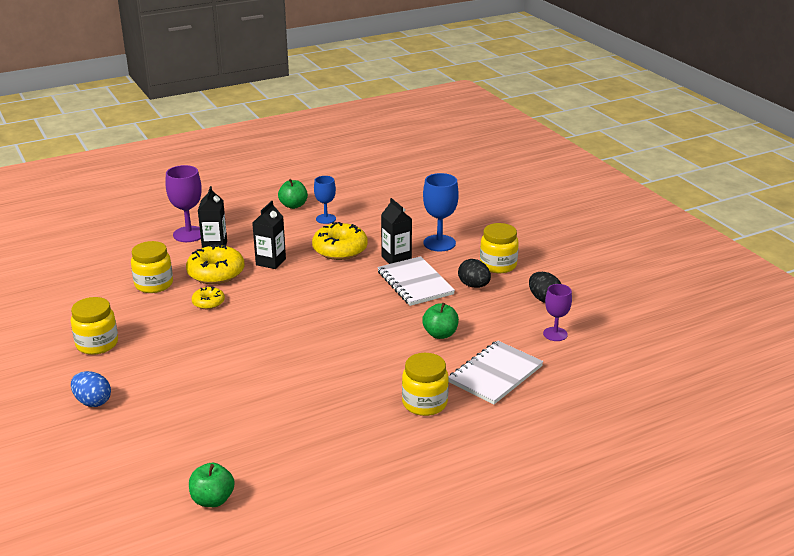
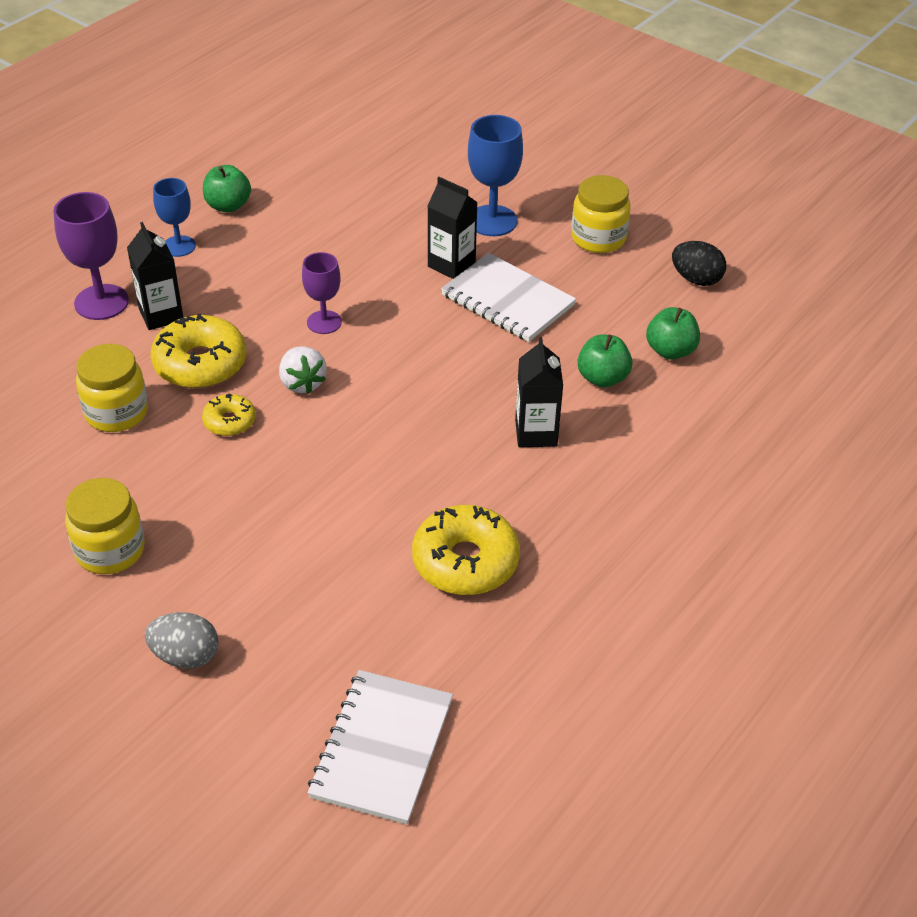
camera: 25 degrees left, 15 degrees up
blue egg [71,371,111,407] -> grey egg [145,612,219,669]
green apple [189,463,235,507] -> green apple moved to [646,307,700,360]
black carton [252,201,286,269] -> black carton moved to [515,337,563,447]
yellow donut [312,222,368,260] -> yellow donut moved to [412,505,520,595]
blue goblet [314,176,336,224] -> blue goblet moved to [153,178,196,257]
yellow jar [402,353,449,416] -> none
white notebook [448,340,543,404] -> white notebook moved to [307,670,453,824]
black egg [458,259,491,288] -> none
purple goblet [543,284,572,341] -> purple goblet moved to [302,252,342,334]
none -> white strawberry [279,346,327,394]

